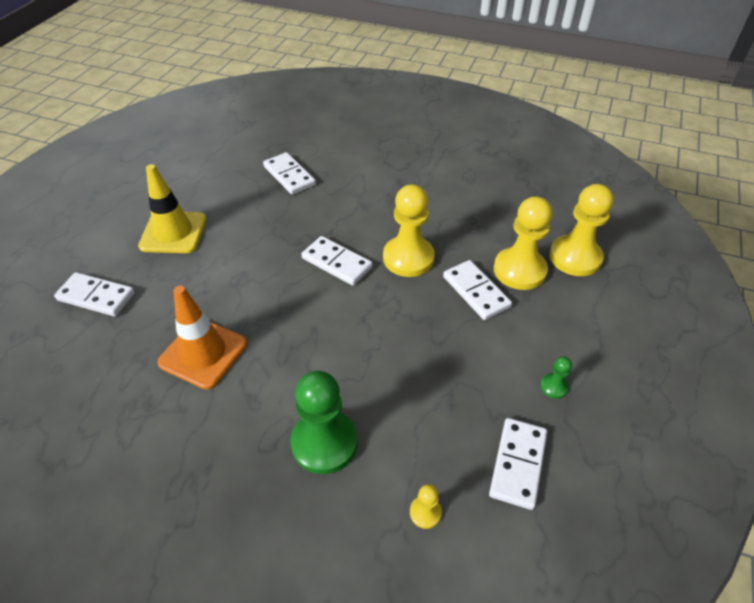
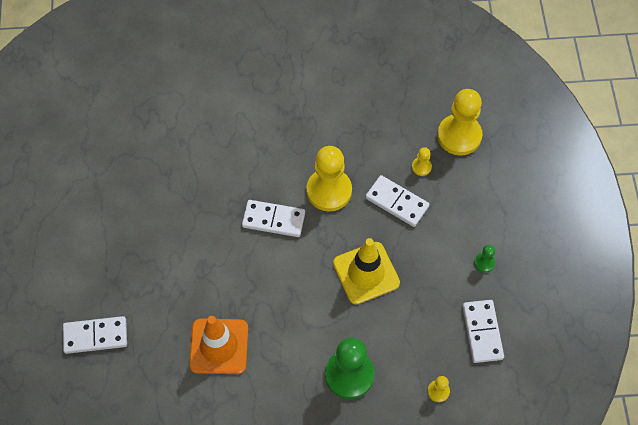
camera: 25 degrees left, 15 degrees up
yellow traffic cone [138,164,207,253] -> yellow traffic cone moved to [333,238,400,304]
white domino [263,152,316,195] -> none
yellow pawn [494,196,552,290] -> yellow pawn [412,147,432,176], size x0.44

